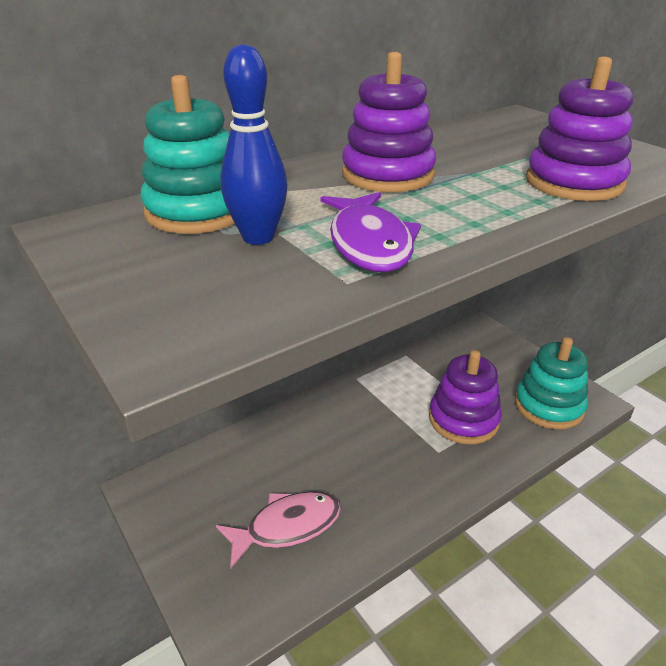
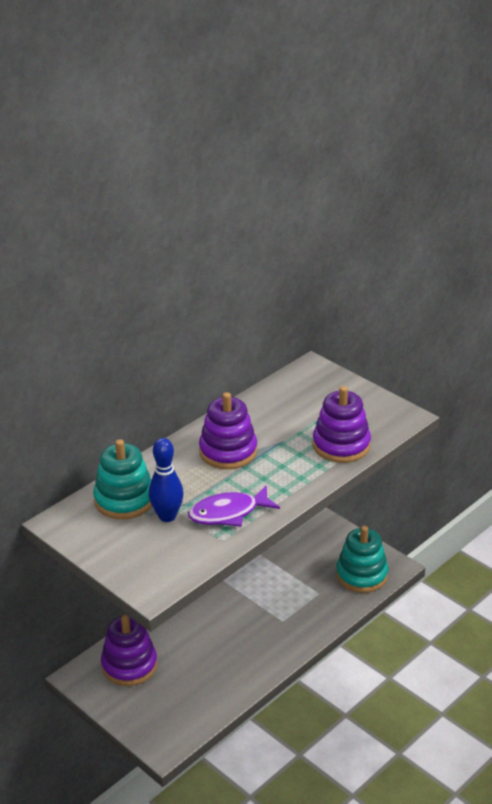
camera: 10 degrees left, 0 degrees up
pink fish [216,491,341,569] -> none
purple fish [320,192,421,272] -> purple fish turned 90 degrees clockwise [188,485,280,527]
purple stacking toy [429,350,502,444] -> purple stacking toy moved to [101,615,157,686]

